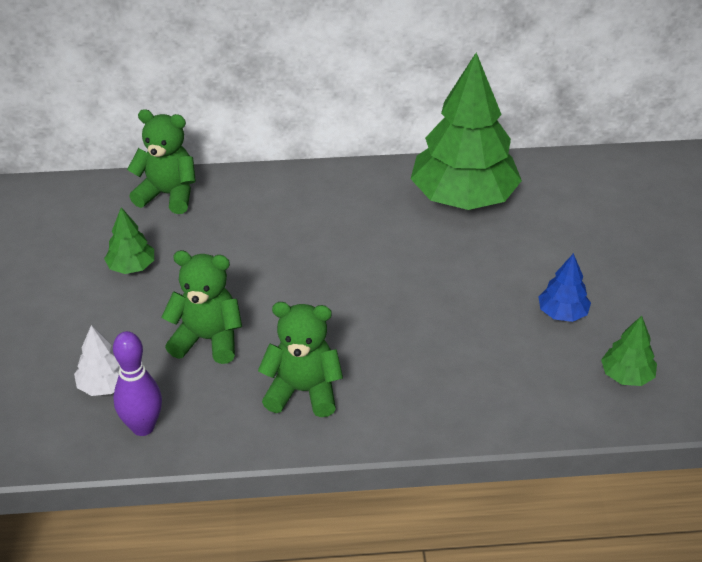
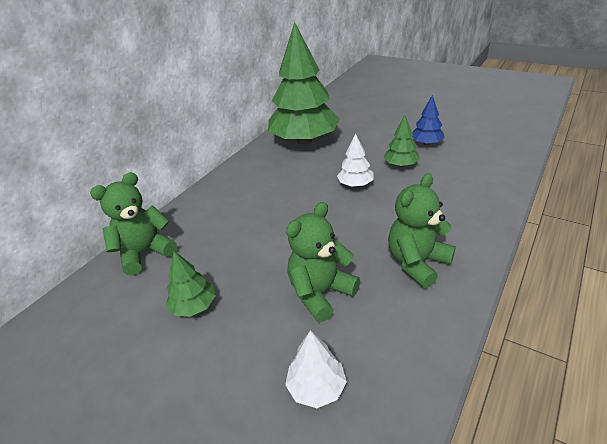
camera: 50 degrees left, 5 degrees down
purple bowling pin [113,331,162,436] -> none
green tree [601,316,657,386] -> green tree moved to [384,115,420,167]
none -> white tree [337,133,374,187]

